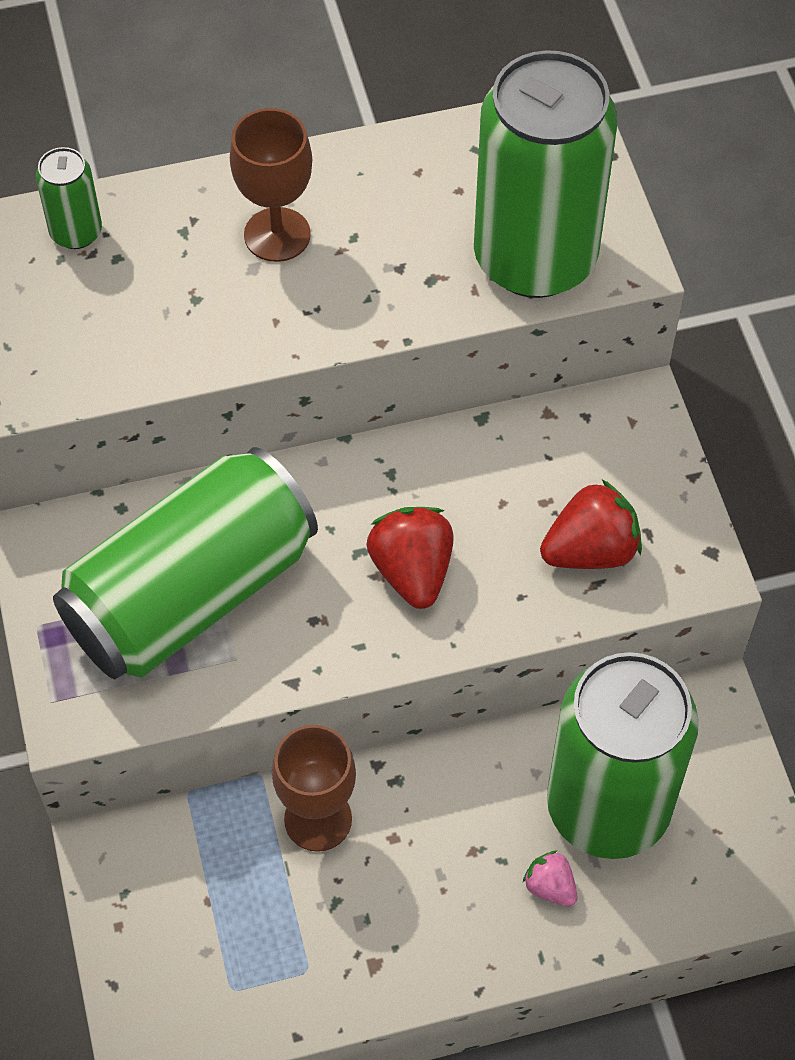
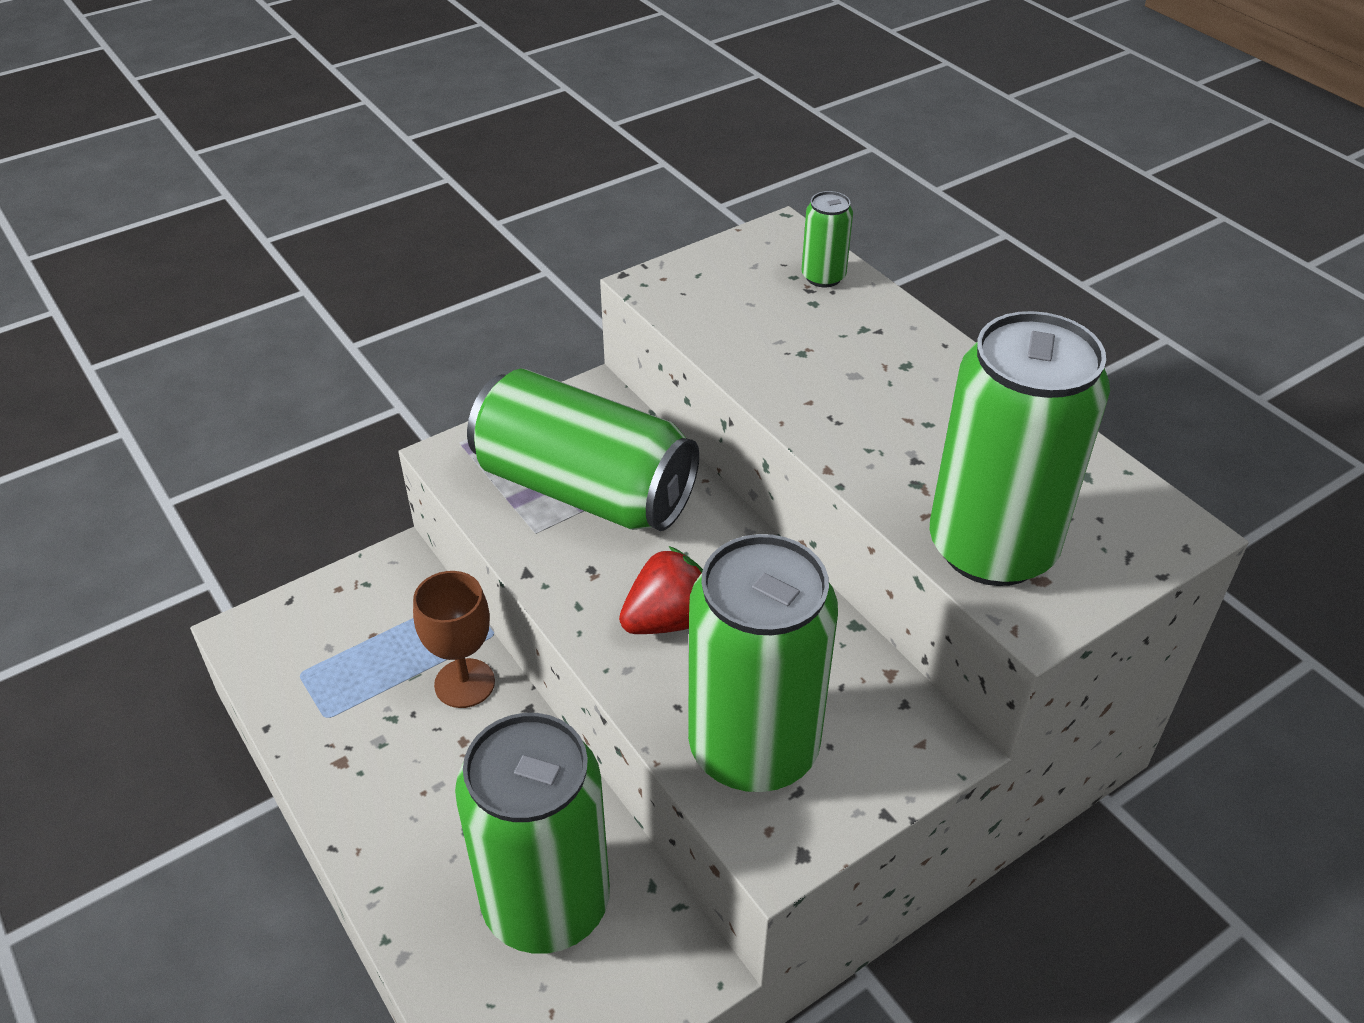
camera: 70 degrees right, 15 degrees down
brown goblet [230,108,312,262] -> none
pink strawberry [523,850,578,906] -> none
red strawberry [540,479,642,569] -> green can [688,534,838,792]

